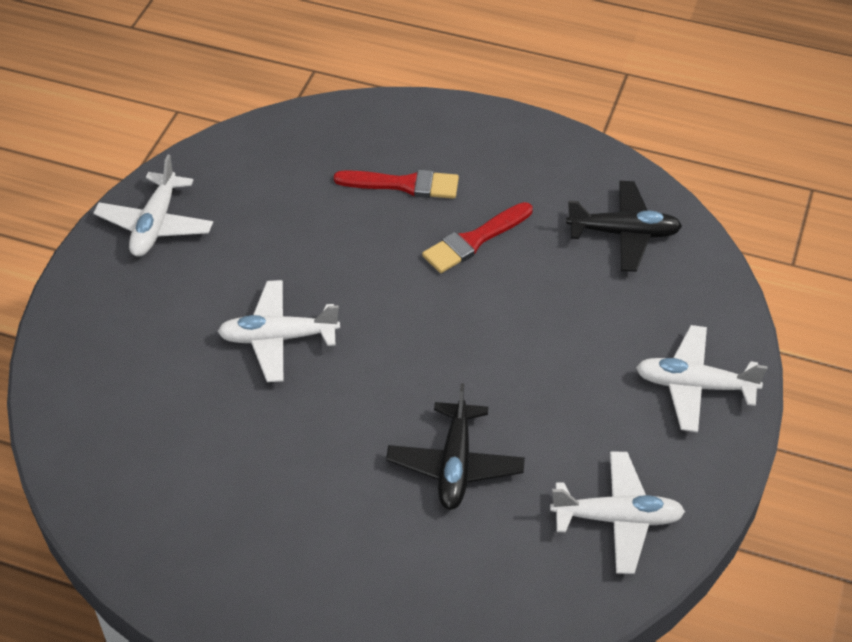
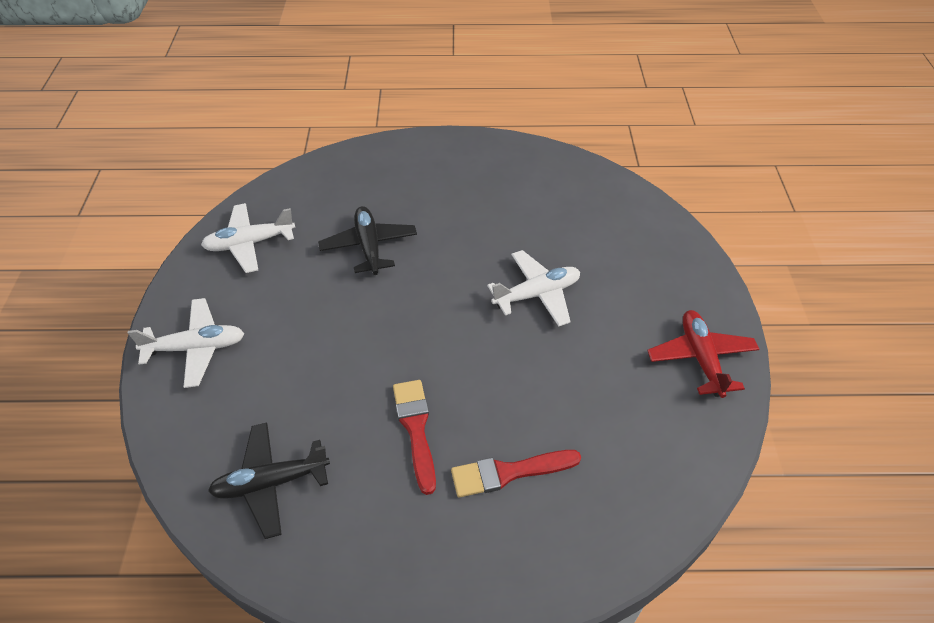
camera: 160 degrees right, 0 degrees up
white plane [94,154,213,257] -> red plane [647,310,759,398]
red brush [422,202,532,273] -> red brush turned 45 degrees counterclockwise [393,380,436,495]

